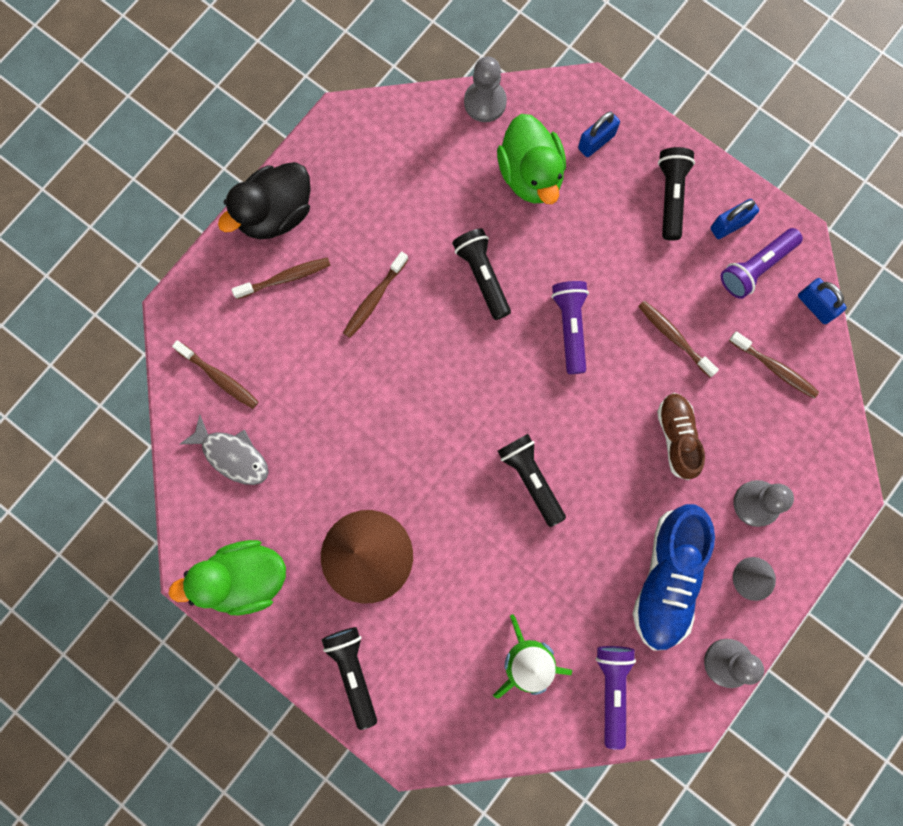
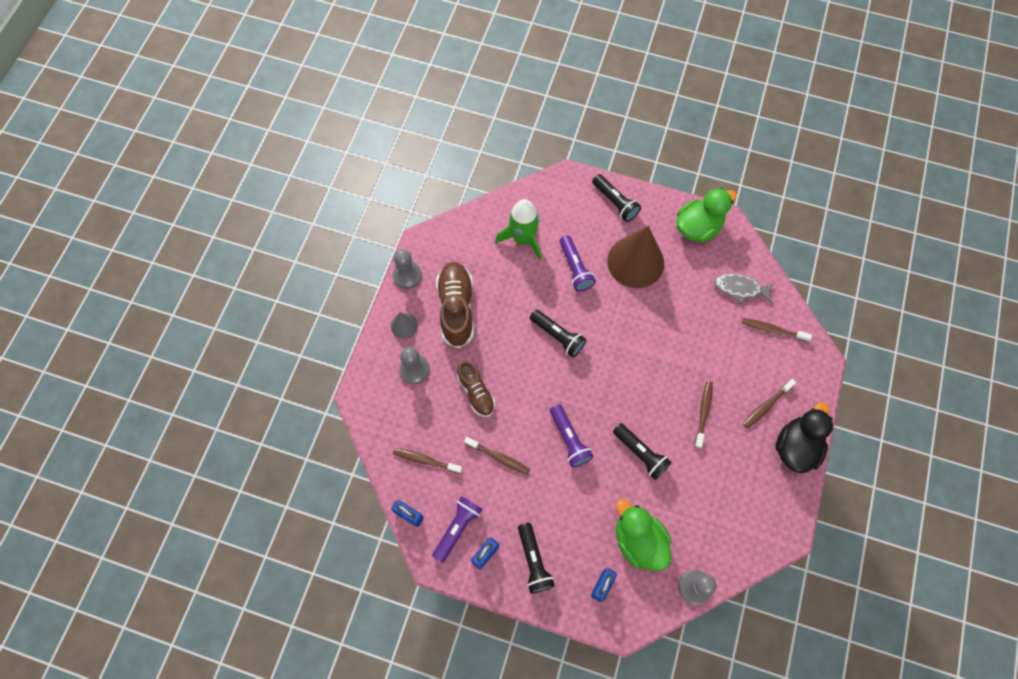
camera: 160 degrees right, 10 degrees down
purple flashlight [595,646,636,750] -> purple flashlight moved to [560,235,596,291]
blue shoe [633,504,715,651] -> brown shoe [436,262,474,348]

